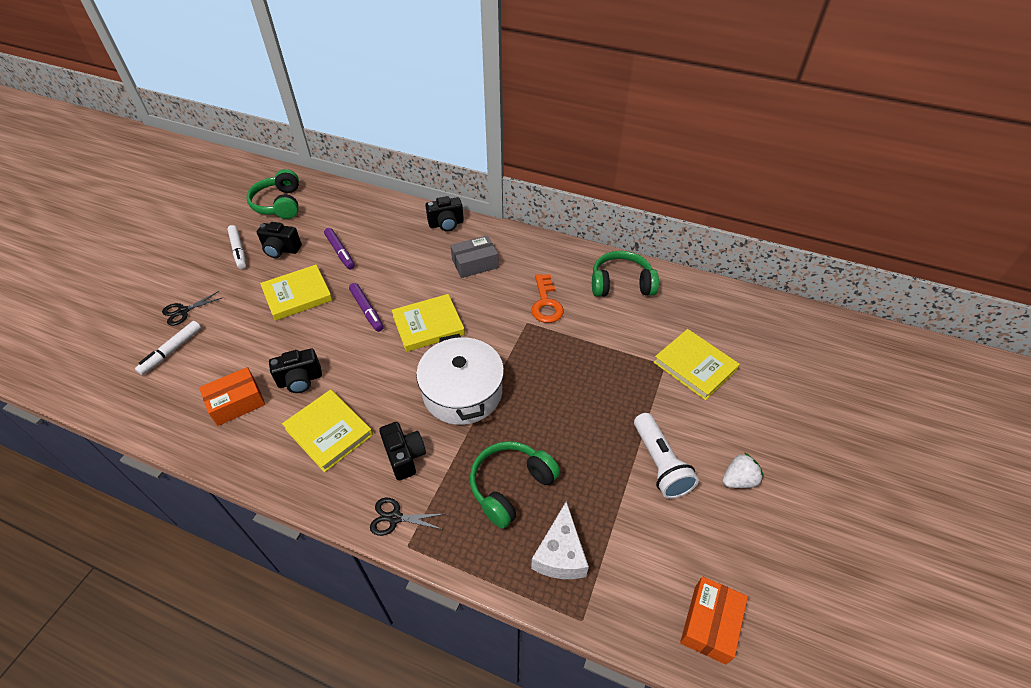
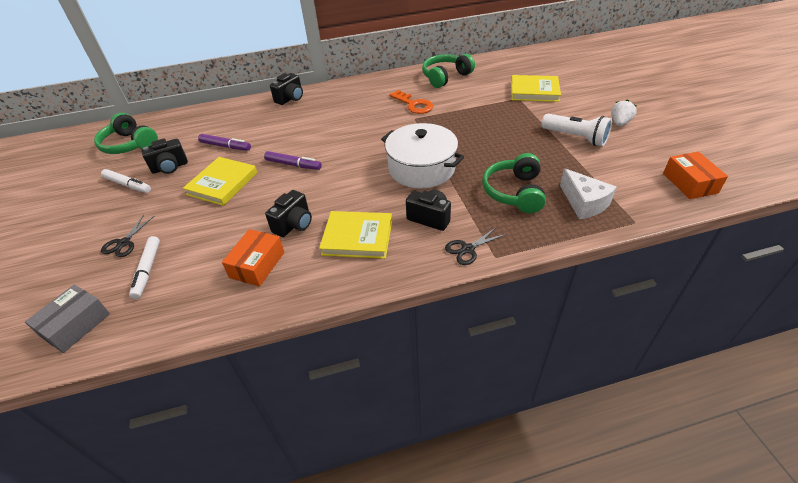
camera: 35 degrees left, 5 degrees down
yellow book [392,294,465,352] -> none
grey box [451,235,498,278] -> grey box moved to [25,285,110,353]

